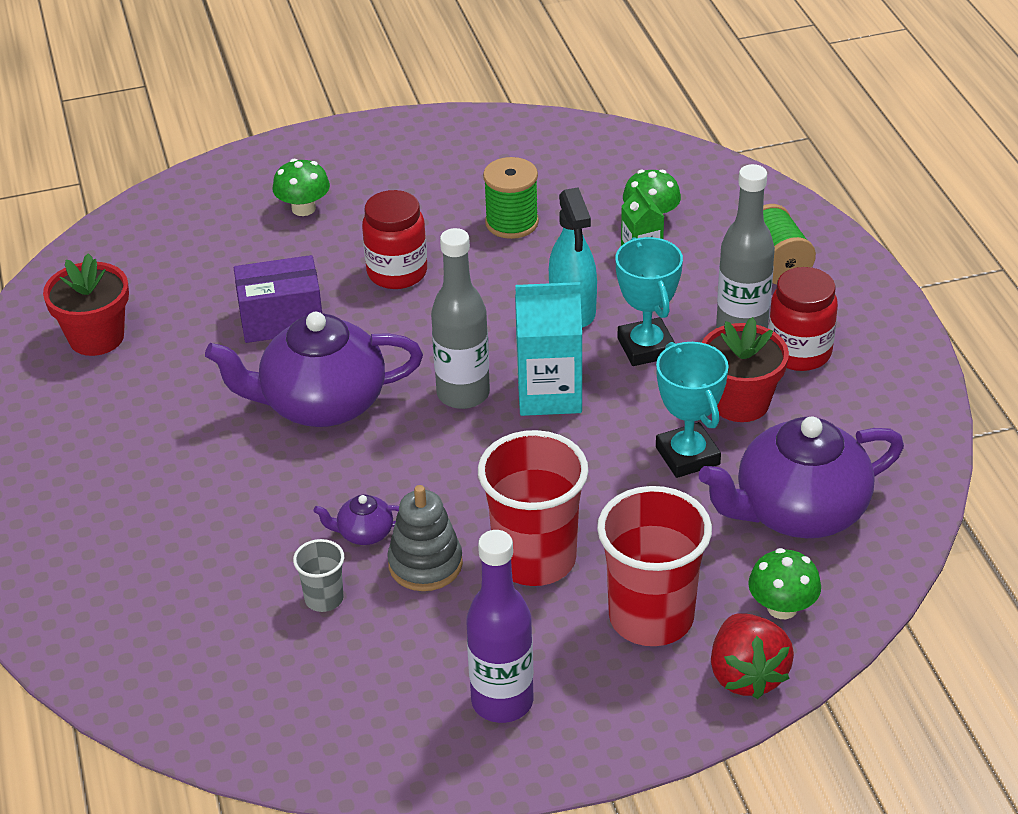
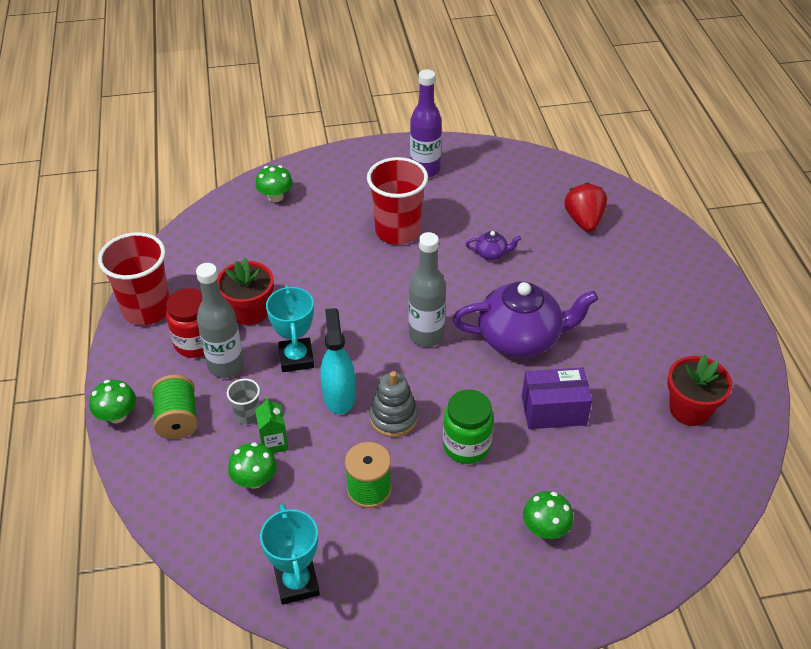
camera: 175 degrees left, 5 degrees up
grey cup [293,539,344,612] -> grey cup moved to [227,379,260,425]
red jar [362,190,427,289] -> green jar [443,390,494,464]
grey stacking toy [387,485,463,591] -> grey stacking toy moved to [369,371,418,437]
turquoise carton [515,282,582,416] -> none
red cup [597,486,712,646] -> red cup moved to [98,232,170,325]
turquoise trophy [656,342,729,478] -> turquoise trophy moved to [260,504,320,605]
purple teapot [699,417,904,538] -> none
red strawberry [711,613,794,699] -> red strawberry moved to [564,183,607,232]
none -> green mushroom [89,380,136,423]

